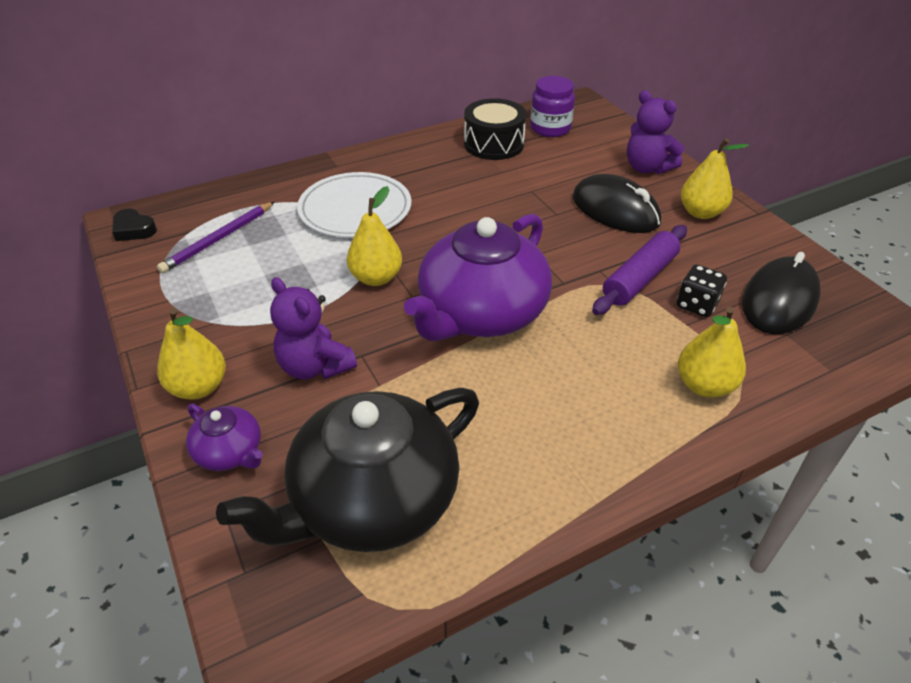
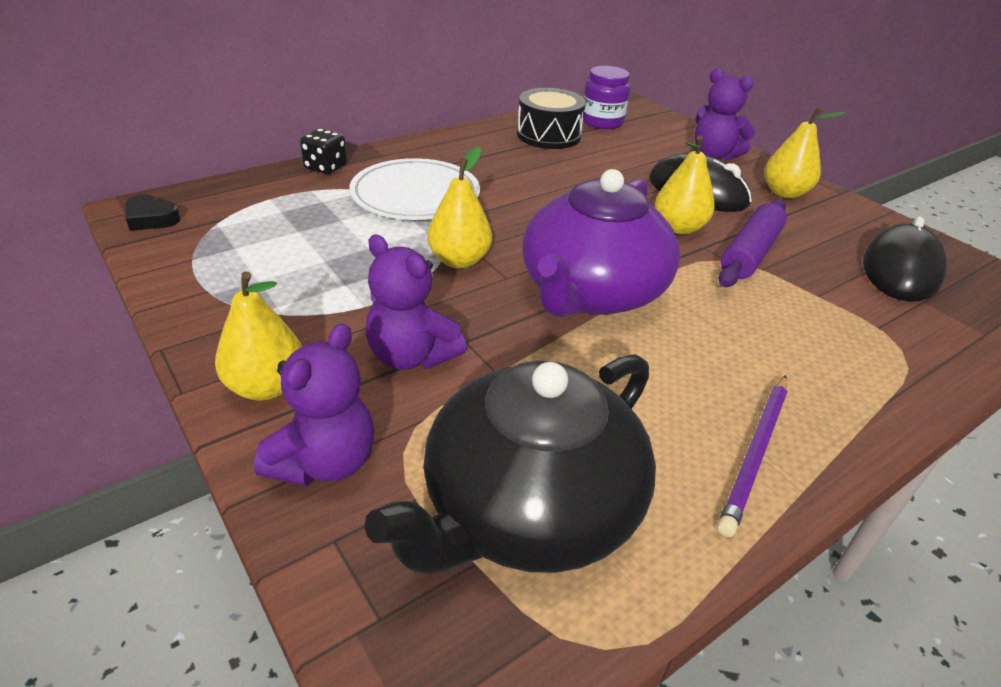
camera: 10 degrees left, 5 degrees down
purple pencil [157,202,274,273] -> purple pencil moved to [717,375,787,537]
purple teapot [186,404,263,471] -> purple teddy bear [254,323,374,486]
black dice [677,264,727,317] -> black dice moved to [300,128,347,174]
yellow pear [678,307,746,398] -> yellow pear moved to [655,136,715,235]

